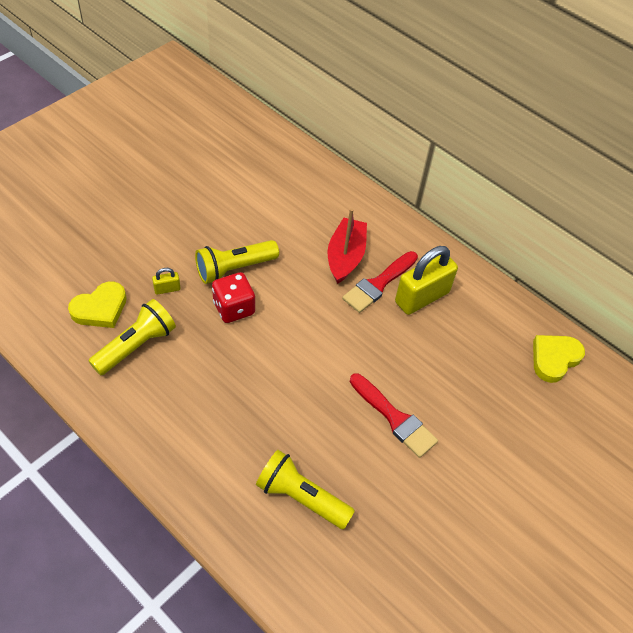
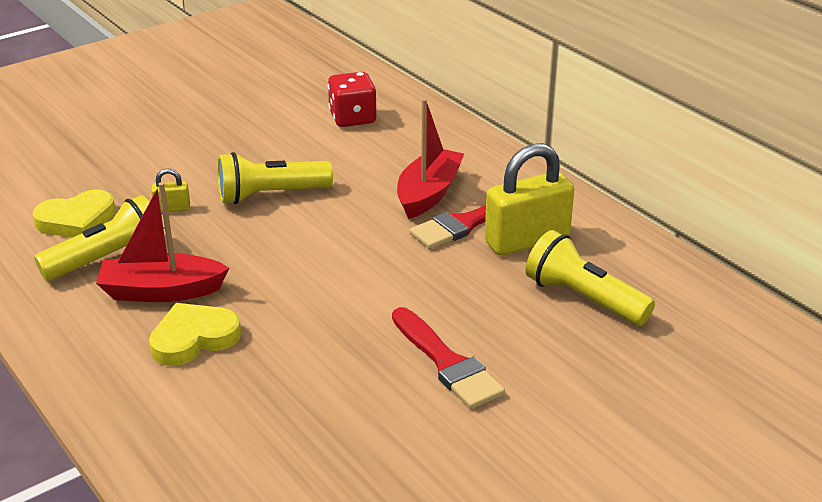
camera: 15 degrees right, 20 degrees down
red dice [212,272,255,323] -> red dice moved to [328,72,377,127]
yellow flashlight [256,450,355,529] -> yellow flashlight moved to [526,230,655,326]
yellow heart [533,335,585,383] -> yellow heart moved to [149,303,241,366]
none -> red boat [96,182,229,302]

